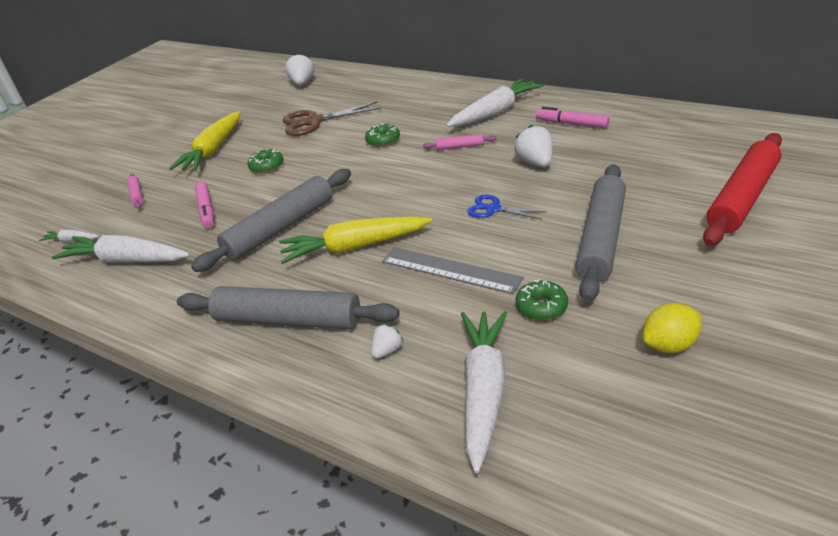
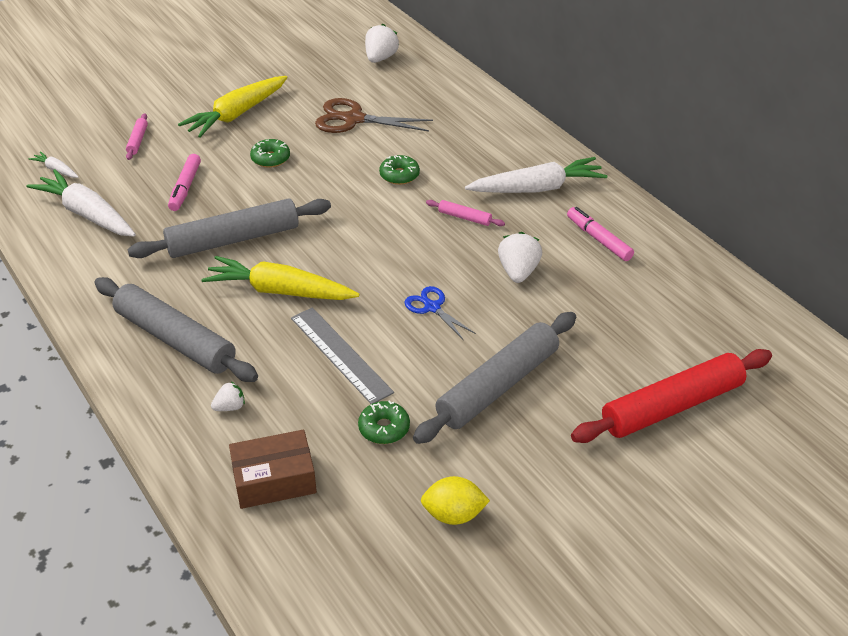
camera: 20 degrees right, 5 degrees up
white carrot [461,311,507,473] -> brown box [229,430,317,509]

